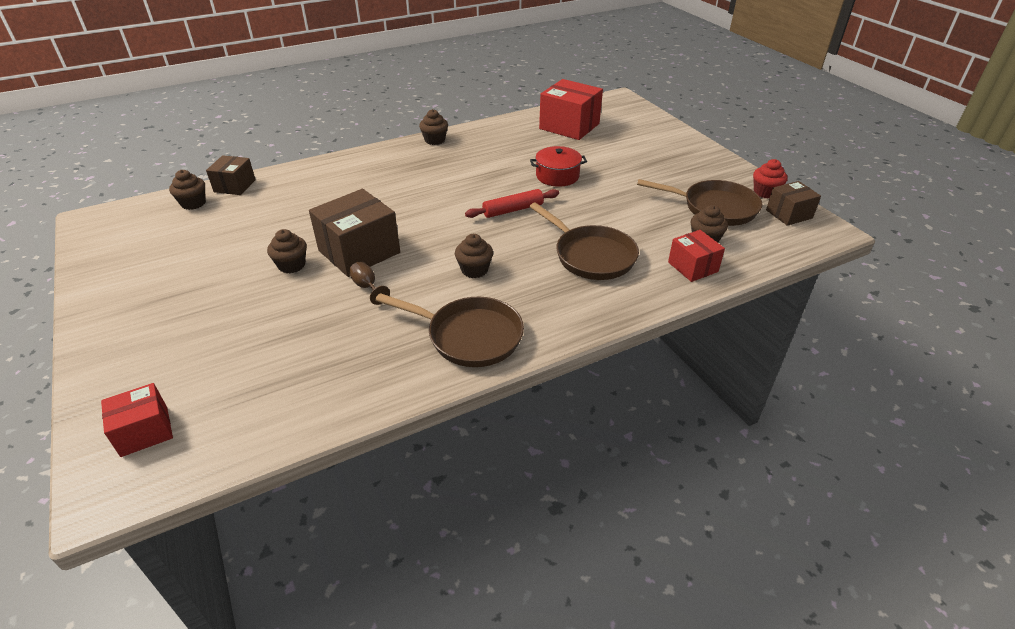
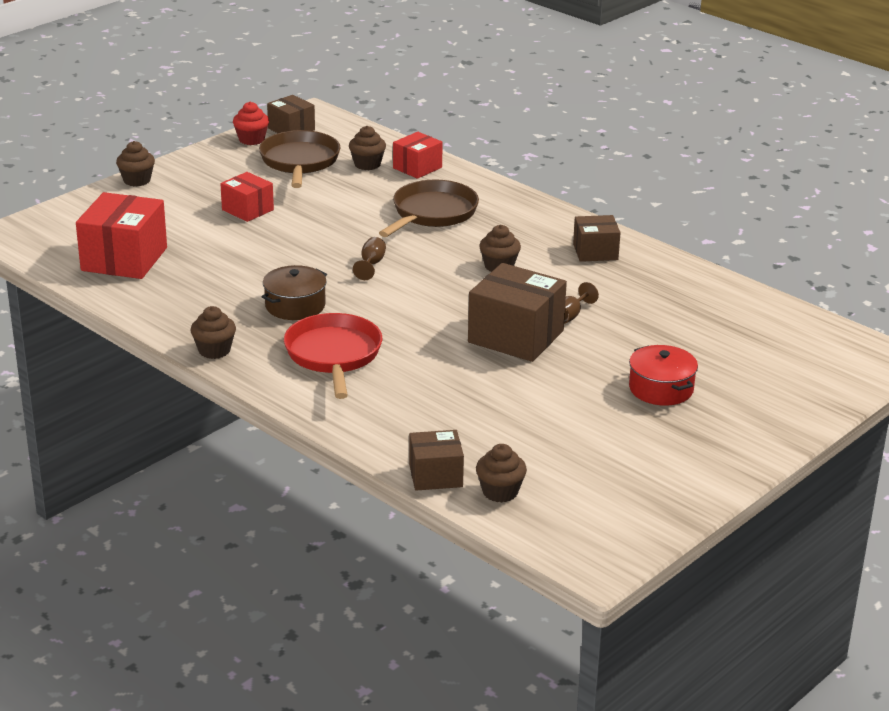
camera: 110 degrees left, 10 degrees down
red box [101,383,173,457] -> red box moved to [220,172,274,222]
brown cupcake [267,229,307,274] -> brown cupcake moved to [116,141,155,186]
brown pan [375,293,524,367] -> brown box [573,215,621,262]
red rolling pin [465,189,559,218] -> brown goblet [353,237,386,280]
red pot [530,146,587,187] -> red pot moved to [629,345,698,406]
none -> brown pot [261,265,327,320]
none -> red pan [284,313,382,399]

